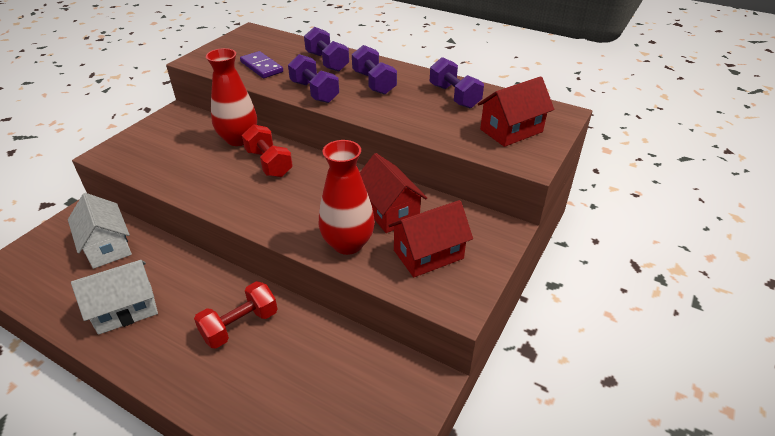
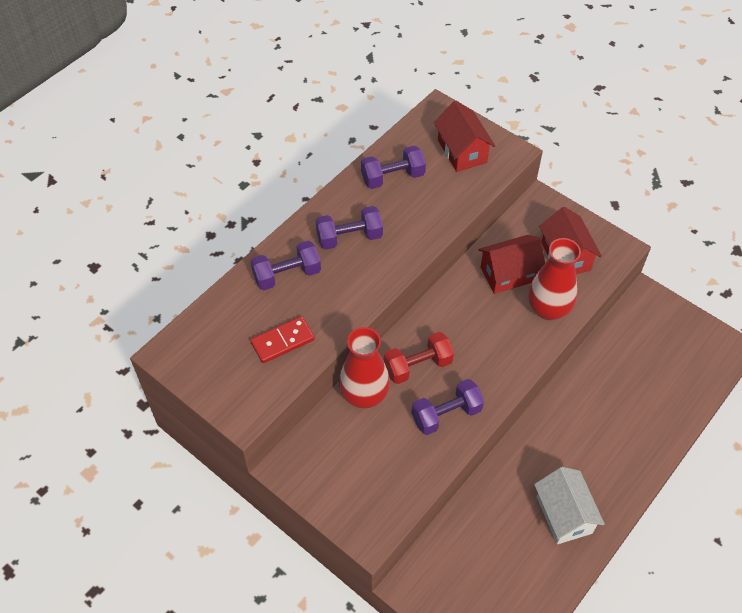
camera: 80 degrees left, 15 degrees up
white house [68,193,132,269] -> none
red dumbbell [194,281,278,349] -> none
purple domino [240,51,283,78] -> red domino [250,316,315,363]
purple dumbbell [288,54,339,103] -> purple dumbbell moved to [412,379,484,435]

